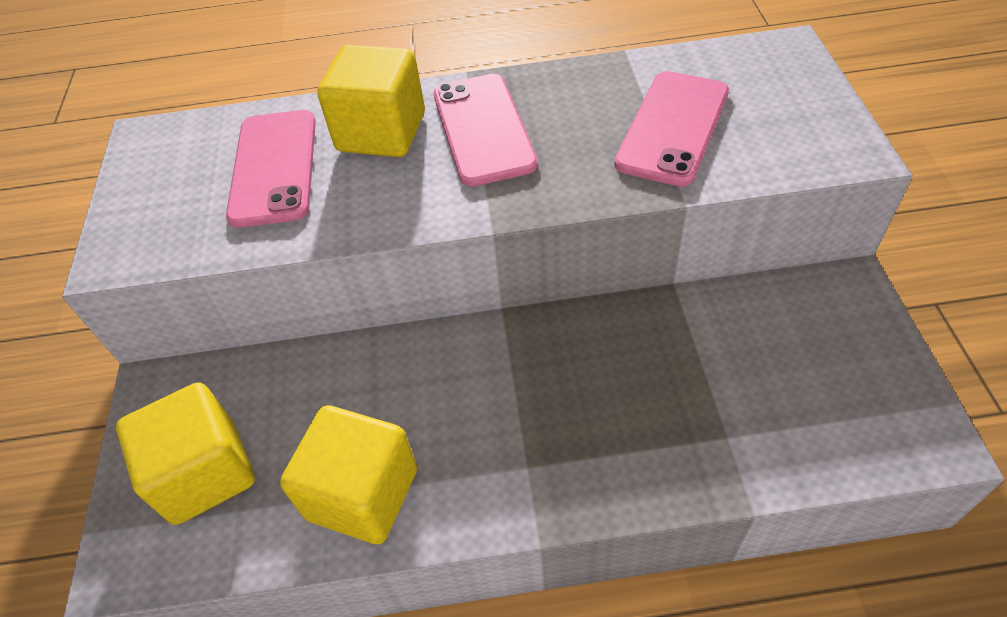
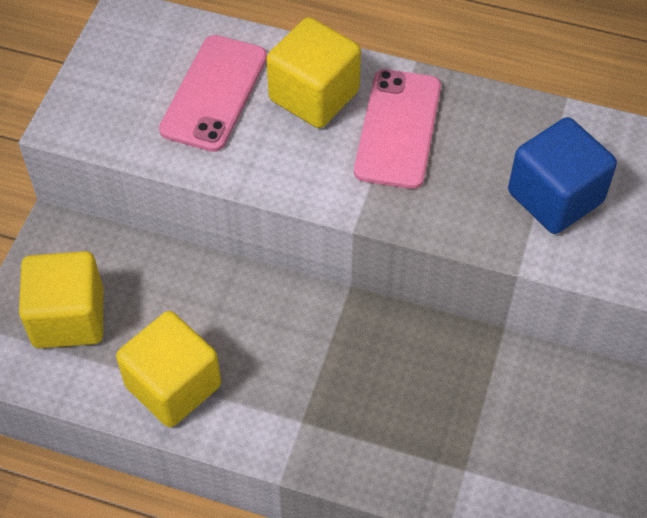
camera: 20 degrees right, 5 degrees up
pink phone [614,71,729,187] -> blue cube [508,117,617,234]

